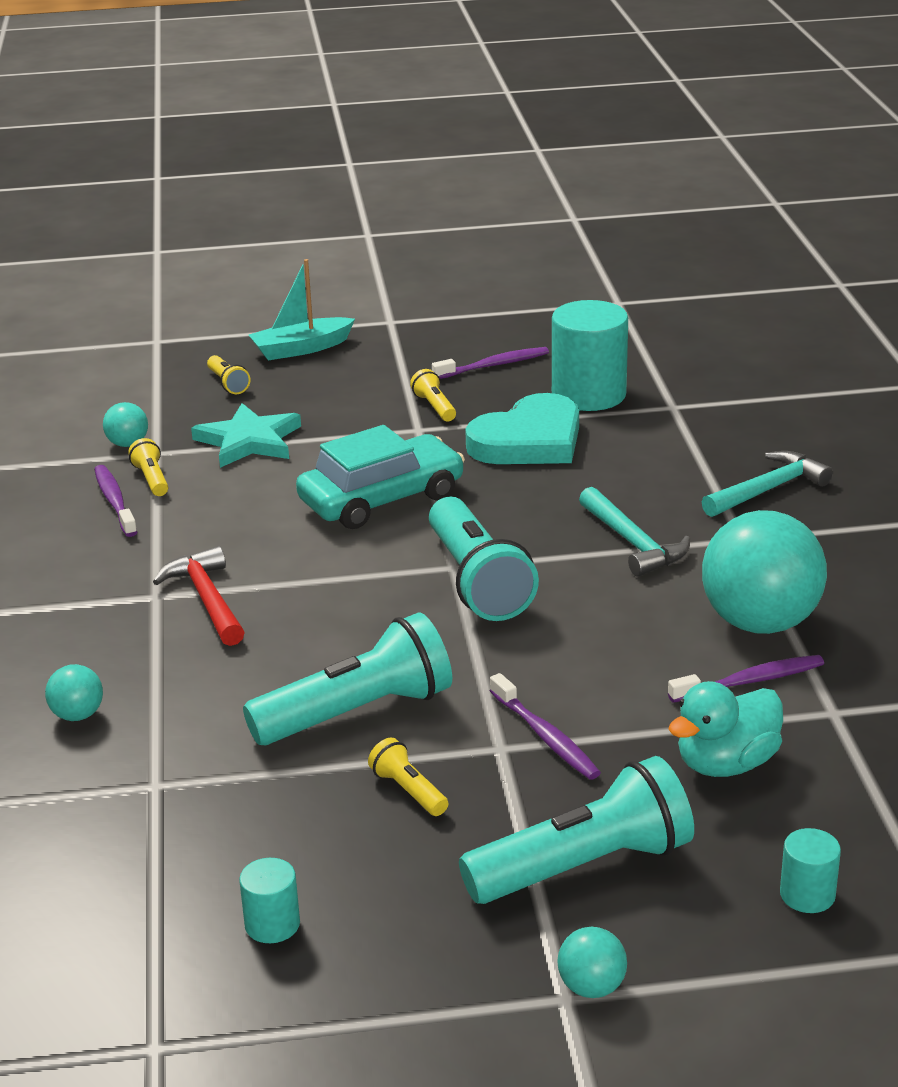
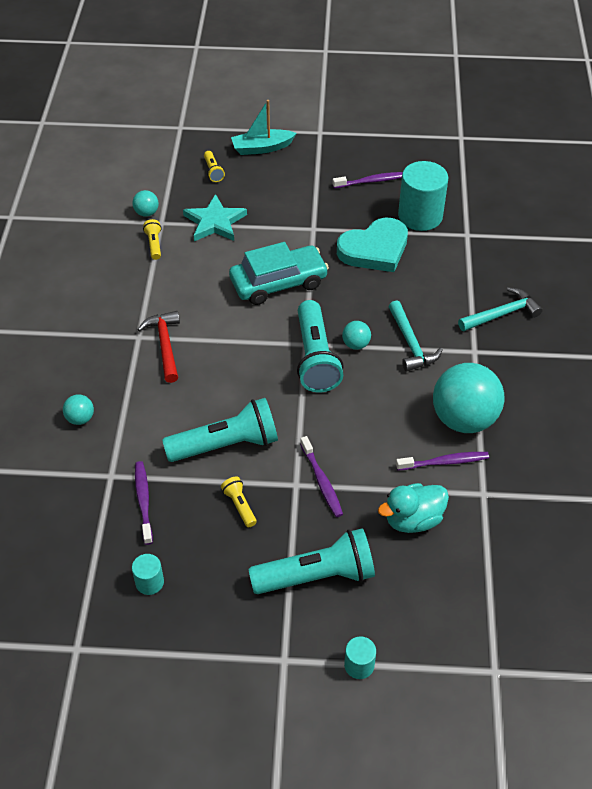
camera: 10 degrees right, 20 degrees up
purple toothbrush [94,465,137,537] -> purple toothbrush moved to [135,461,153,545]
yellow flashlight [410,369,456,421] -> none
turquoise ball [557,927,627,998] -> turquoise ball moved to [342,321,371,350]
turquoise cylinder [780,828,841,913] -> turquoise cylinder moved to [344,636,376,679]

